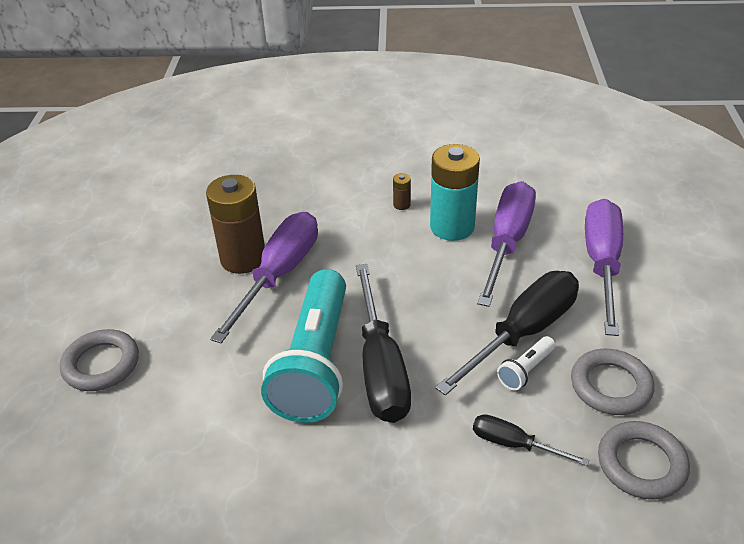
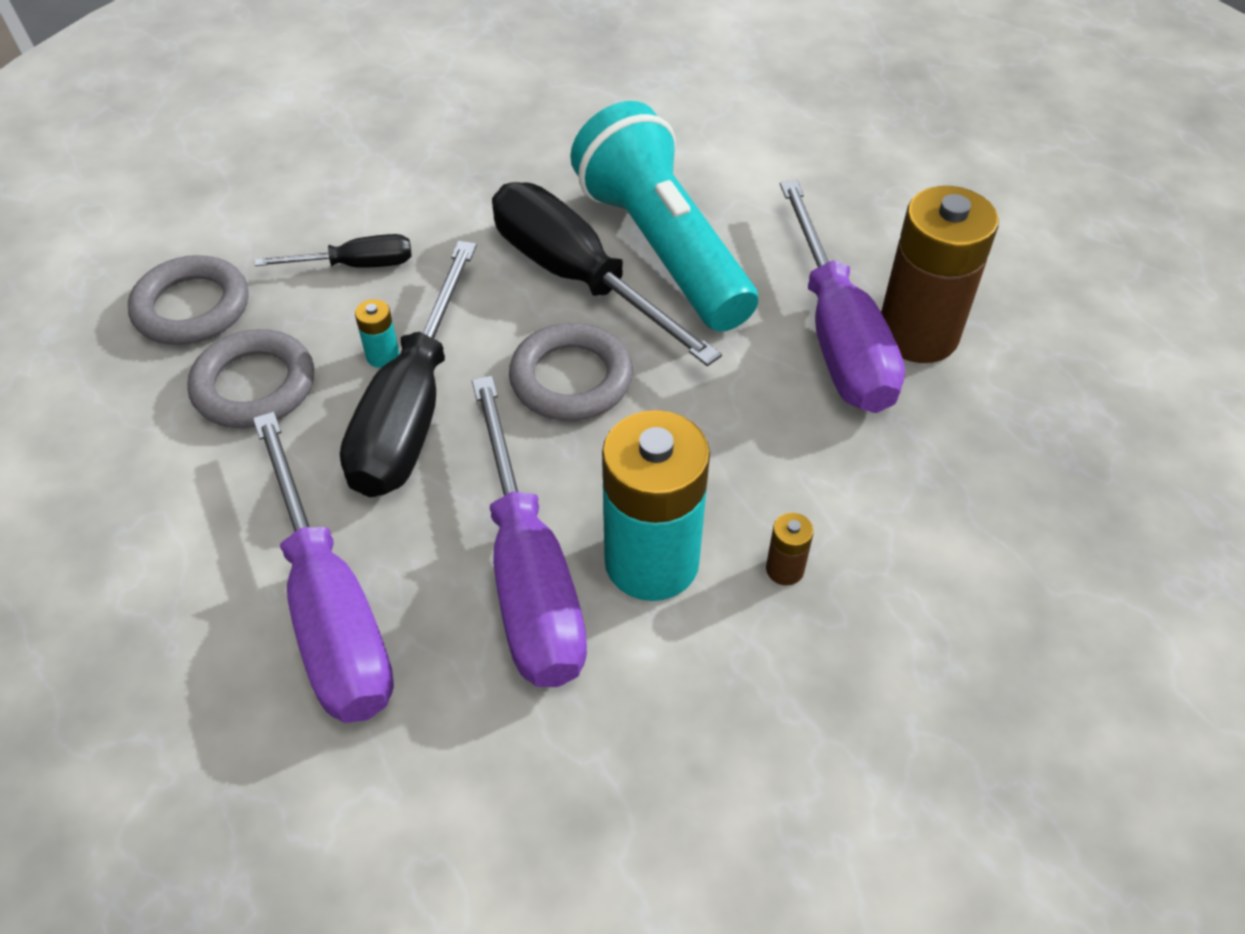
camera: 145 degrees right, 10 degrees up
grey ring [60,329,139,391] -> grey ring moved to [509,323,633,421]
white flashlight [497,336,555,391] -> turquoise battery [355,299,400,368]

